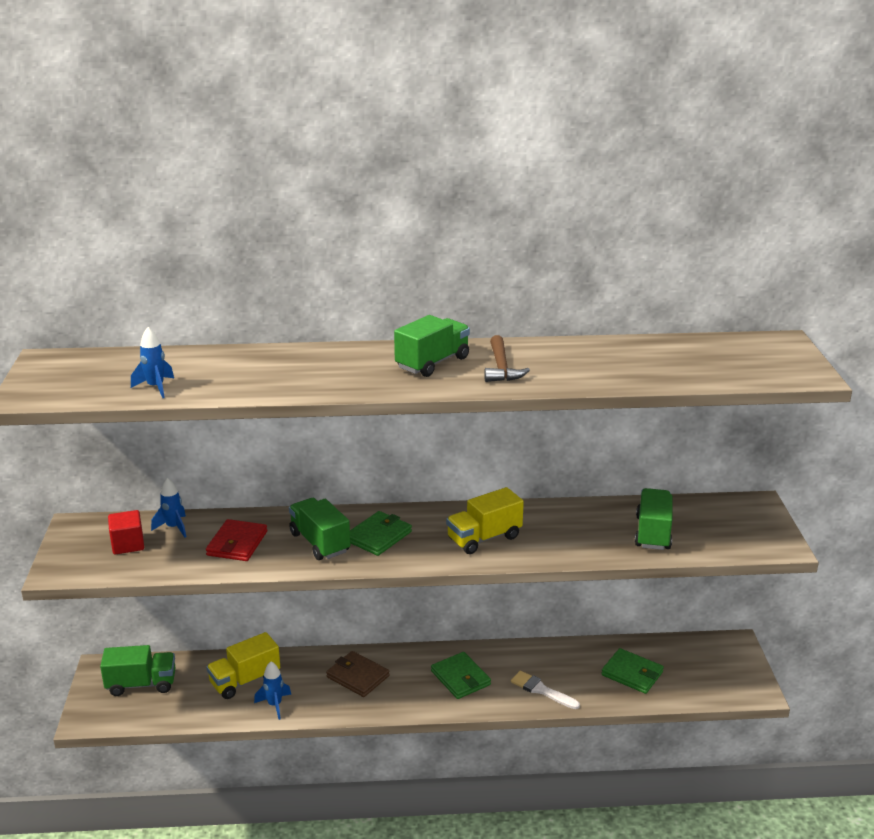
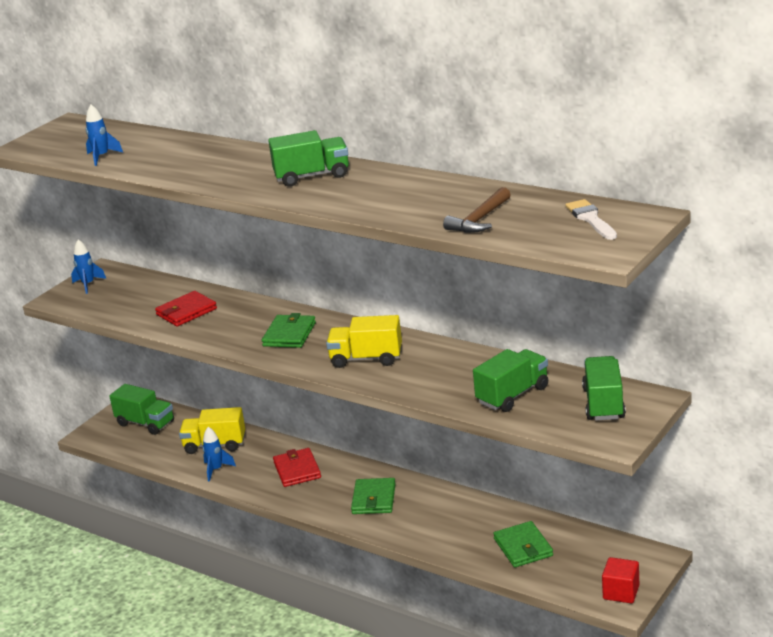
camera: 40 degrees right, 0 degrees up
red cube [108,510,144,554] -> red cube moved to [602,557,639,603]
blue rocket [151,478,186,537] -> blue rocket moved to [71,239,106,294]
green truck [289,498,350,560] -> green truck moved to [582,356,626,421]
brown wallet [326,651,389,697] -> red wallet [273,448,321,487]
green wallet [350,511,412,556] -> green wallet turned 60 degrees counterclockwise [262,313,316,348]
brown hammer [484,335,530,382] -> brown hammer moved to [443,187,511,233]
white brush [511,671,580,709] -> white brush moved to [566,199,617,240]

